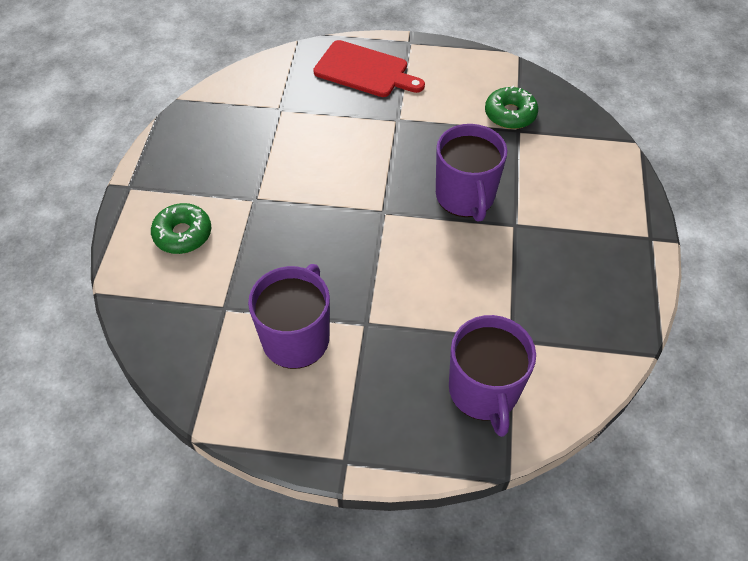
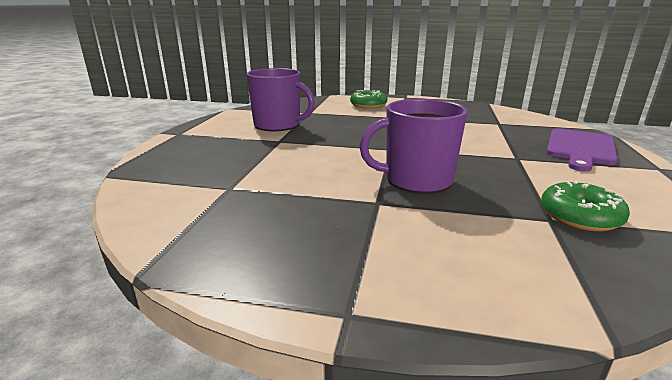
camera: 95 degrees right, 30 degrees down
red cutting board [313,40,425,97] -> purple cutting board [546,128,618,172]
purple mug [449,315,536,437] -> none

